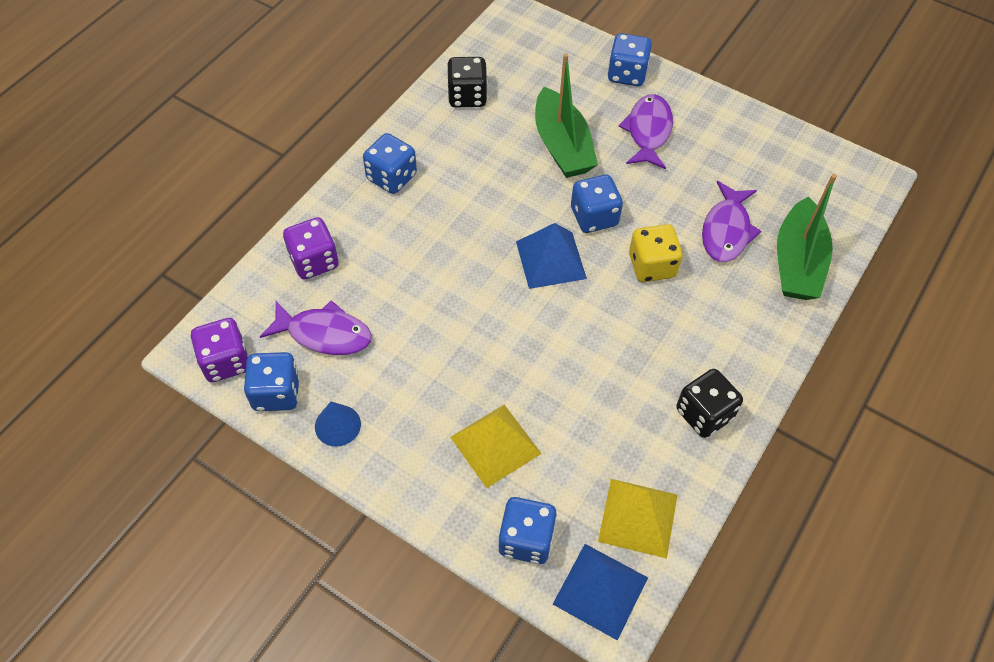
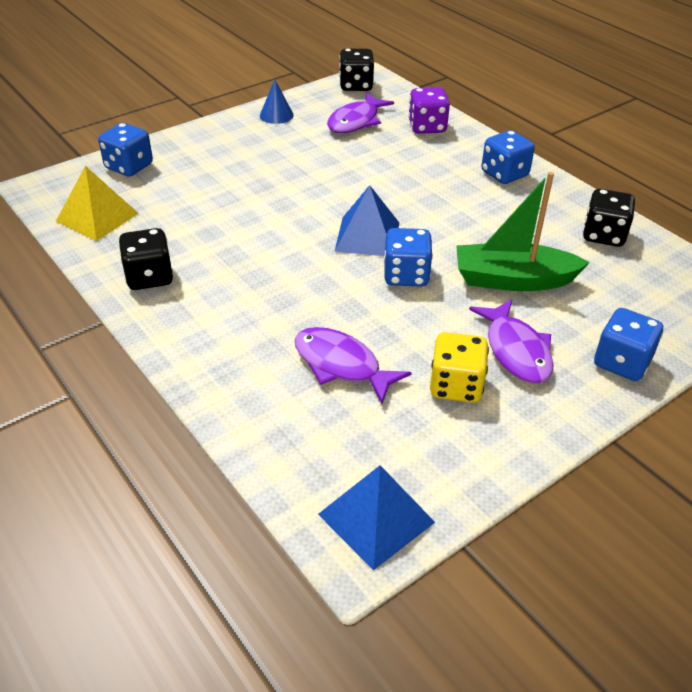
camera: 110 degrees right, 15 degrees down
purple dice [191,318,248,382] -> black dice [339,49,374,91]
blue dice [244,352,300,411] -> none
yellow pyramid [450,405,542,488] -> none
blue pyramid [553,544,648,641] -> blue pyramid moved to [318,465,435,570]
purple fish [619,94,673,169] -> purple fish turned 45 degrees clockwise [469,299,554,383]
yellow dice [629,224,683,282] -> yellow dice moved to [430,332,489,403]
green boat [777,174,837,300] -> none

